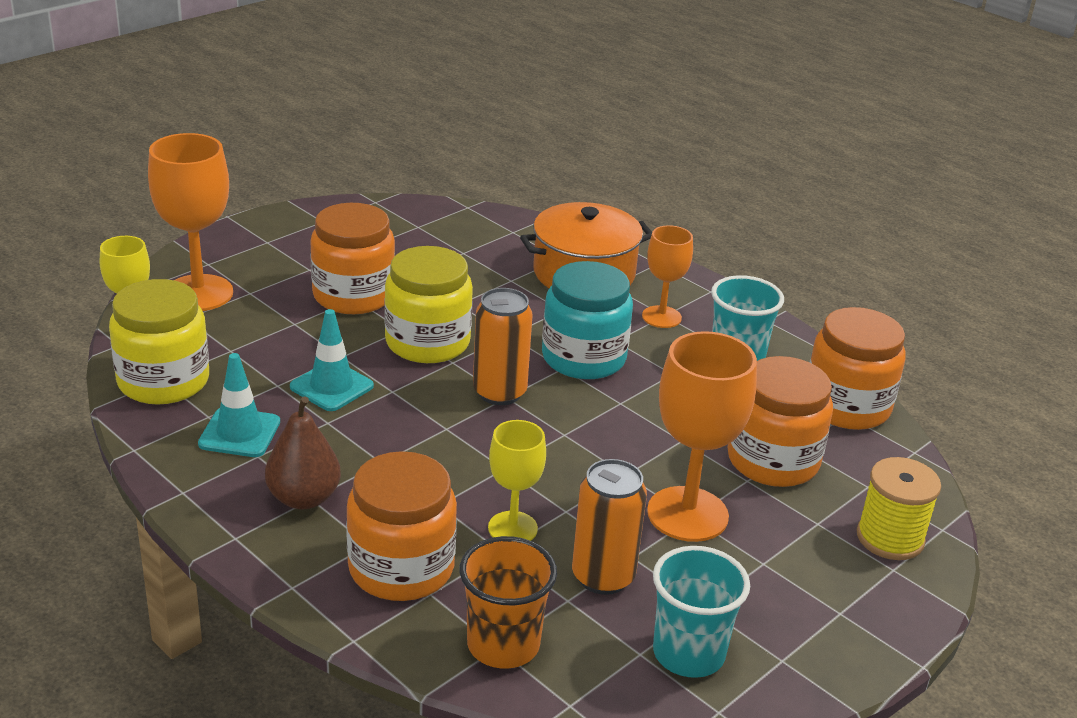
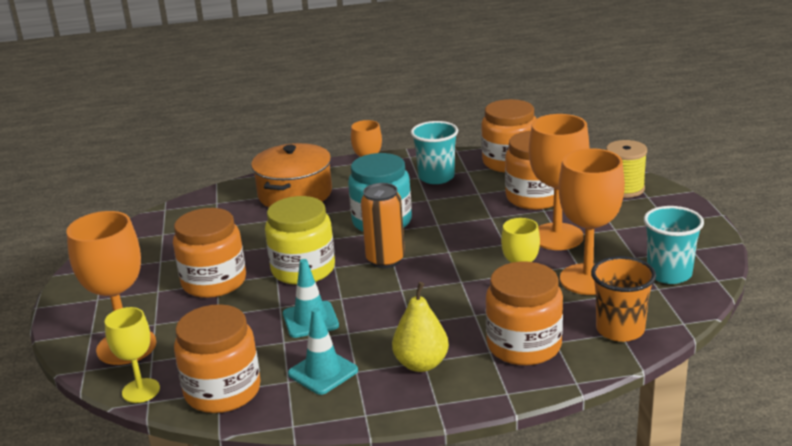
camera: 50 degrees left, 5 degrees down
yellow jar [109,279,209,404] -> orange jar [174,304,261,413]
brown pear [265,396,341,509] -> yellow pear [392,282,449,372]
orange can [572,459,647,595] -> orange goblet [558,148,625,295]

